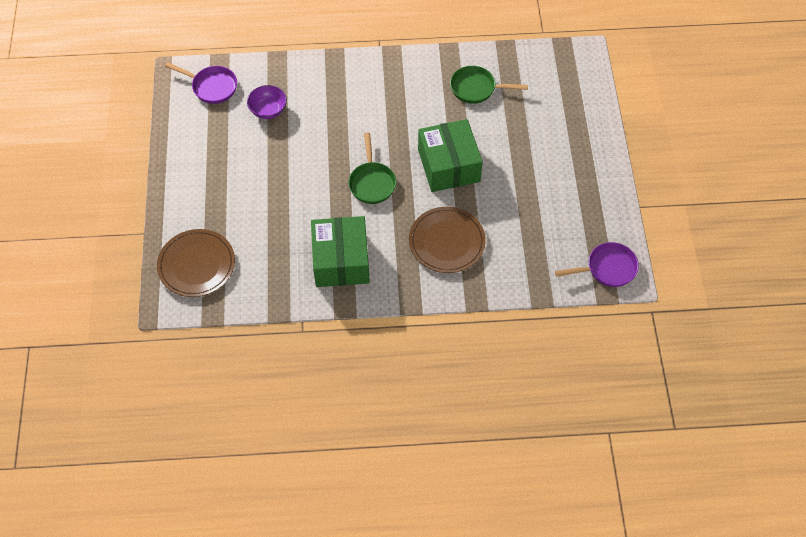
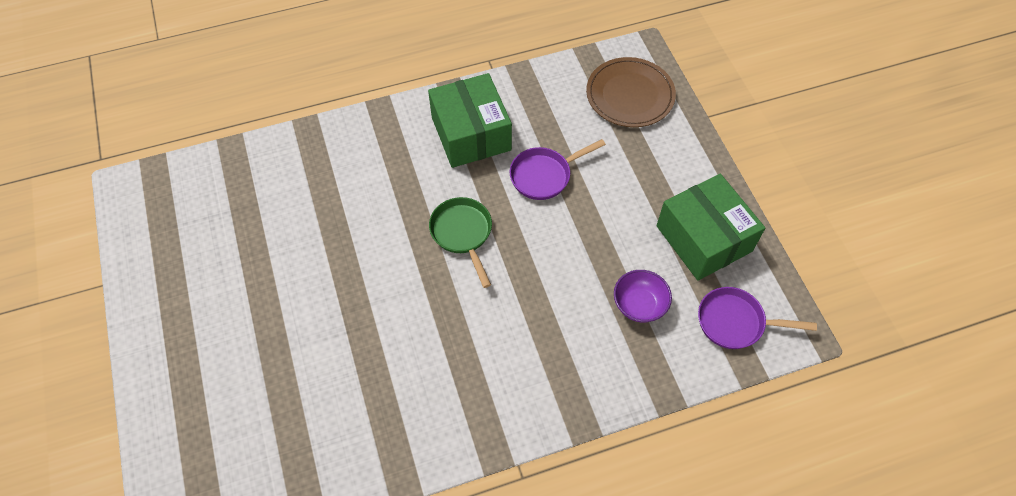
camera: 165 degrees right, 0 degrees up
brown plate [409,207,486,273] -> none
green box [418,119,483,192] -> green box moved to [656,174,765,281]
green pan [450,66,528,104] -> none
purple pan [555,242,639,287] -> purple pan moved to [510,139,606,200]

